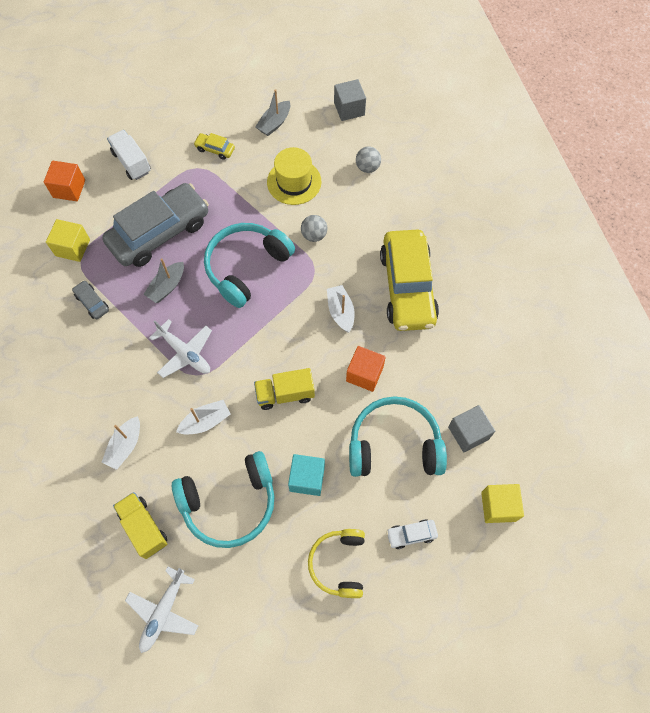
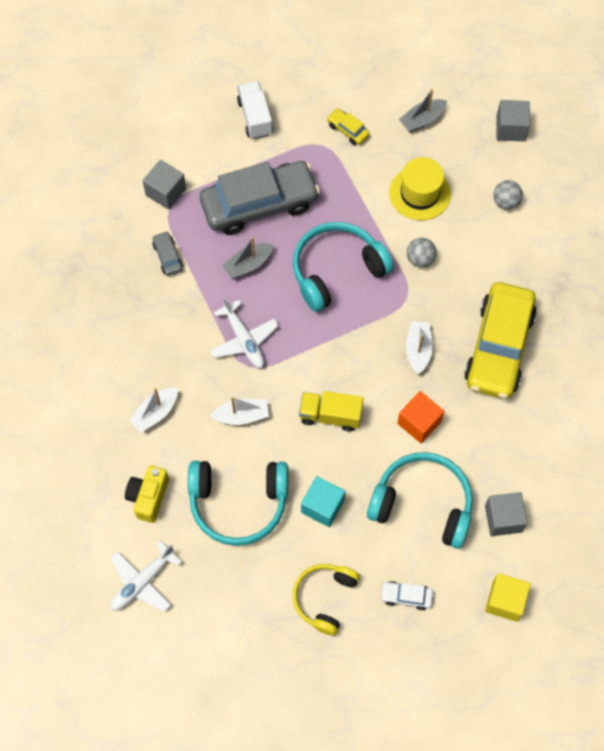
camera: 20 degrees right, 0 degrees up
orange cube [44,161,85,201] -> none
yellow cube [46,219,90,262] -> grey cube [143,160,186,210]
yellow truck [113,492,167,559] -> yellow camera [125,465,169,523]

